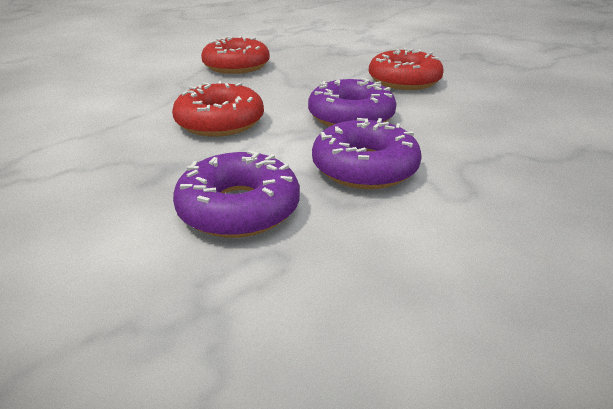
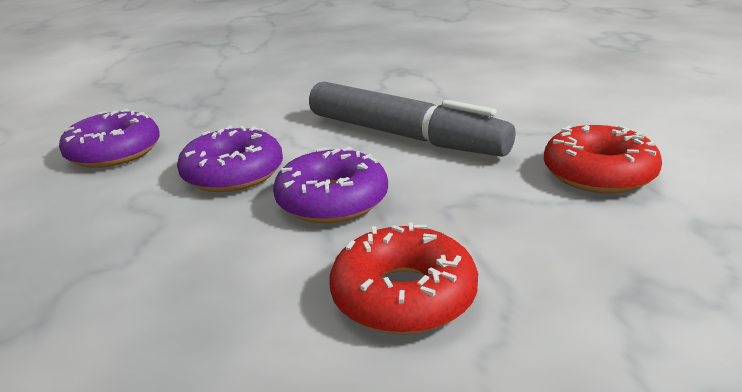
camera: 125 degrees right, 5 degrees down
red donut [172,81,264,137] -> grey marker [309,82,515,157]
purple donut [173,150,300,238] -> purple donut moved to [59,108,160,168]

